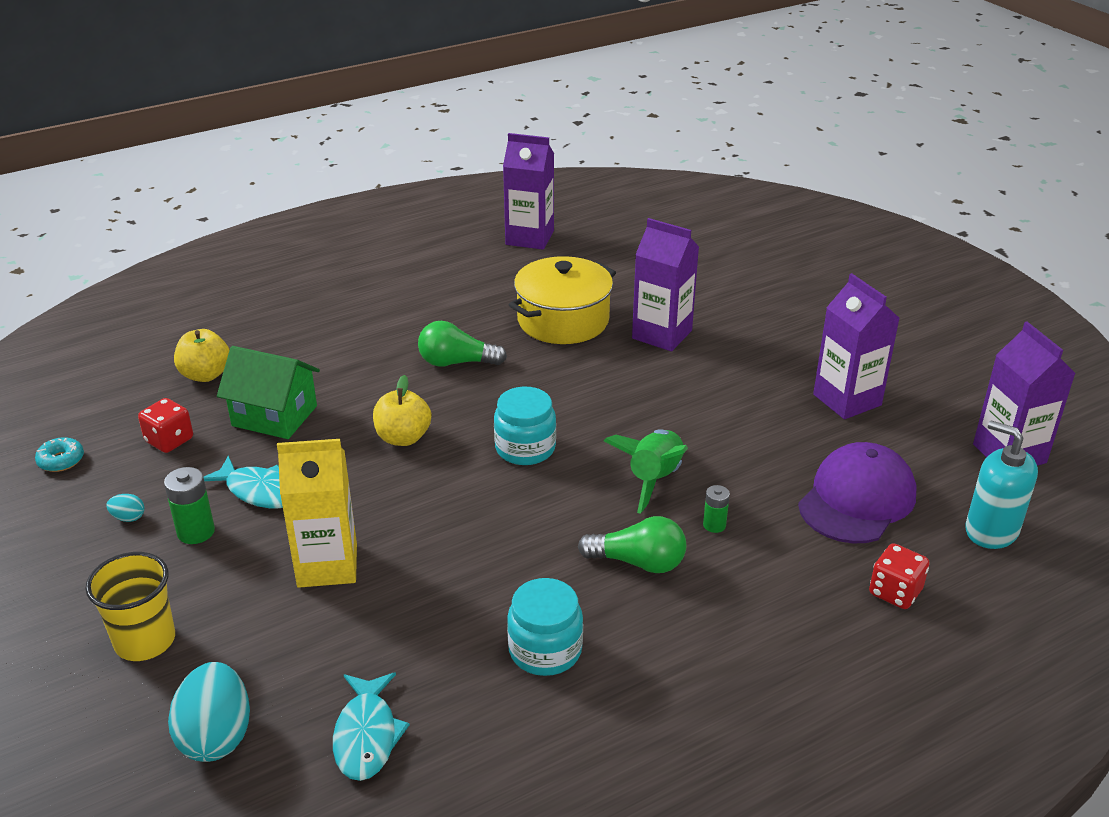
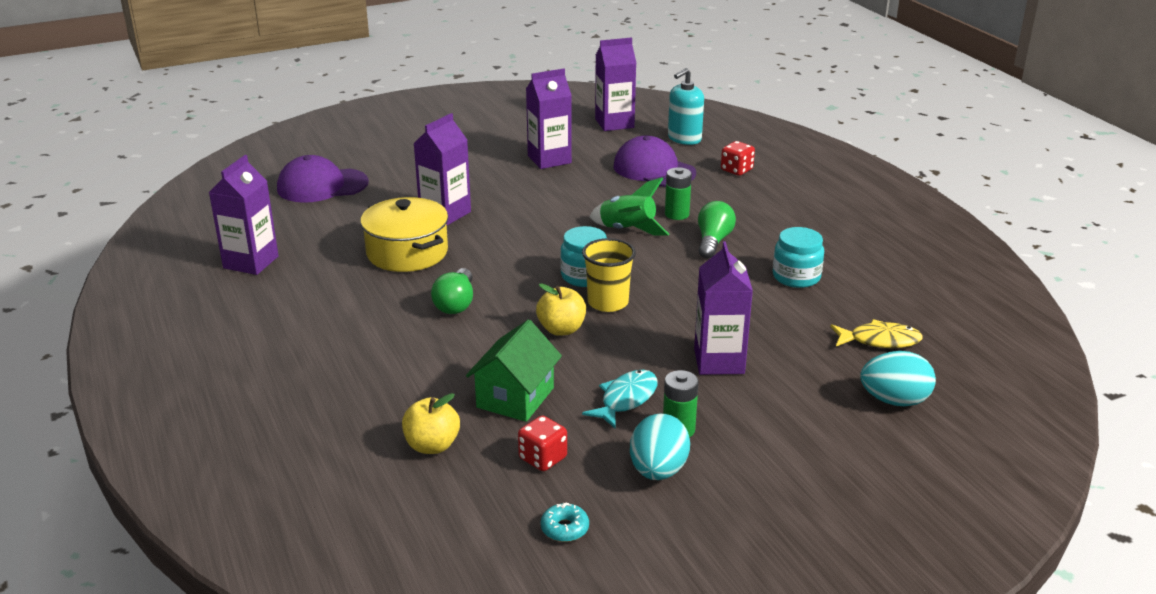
camera: 85 degrees left, 5 degrees down
yellow cup [85,552,175,661] -> yellow cup moved to [582,238,636,312]
turquoise egg [106,494,145,522] -> turquoise egg [630,414,690,480], size x2.27
yellow carton [277,439,357,588] -> purple carton [694,241,753,375]
turquoise fish [333,672,410,781] -> yellow fish [830,319,923,348]
green battery [703,485,730,533] -> green battery [665,167,692,220], size x1.60
none -> purple cap [277,155,369,203]

